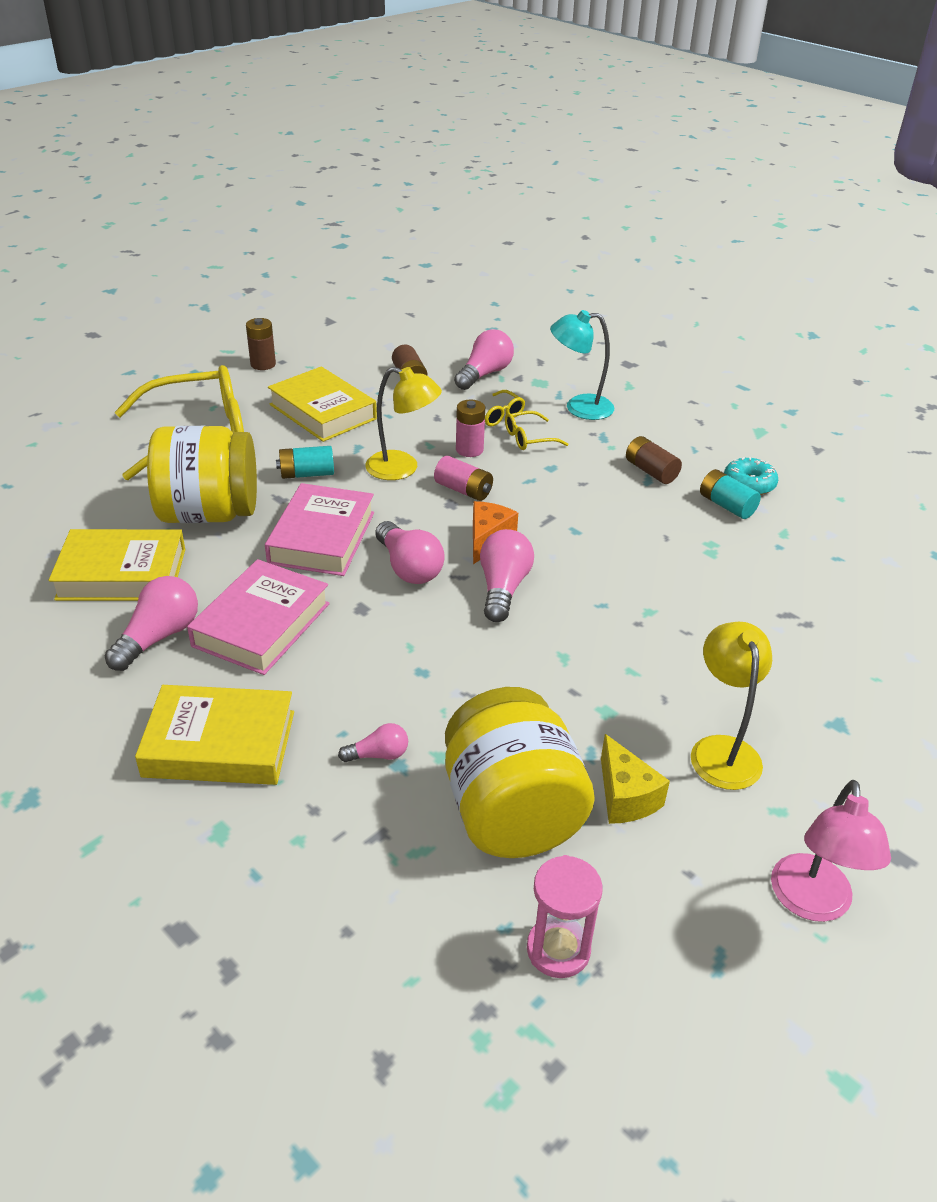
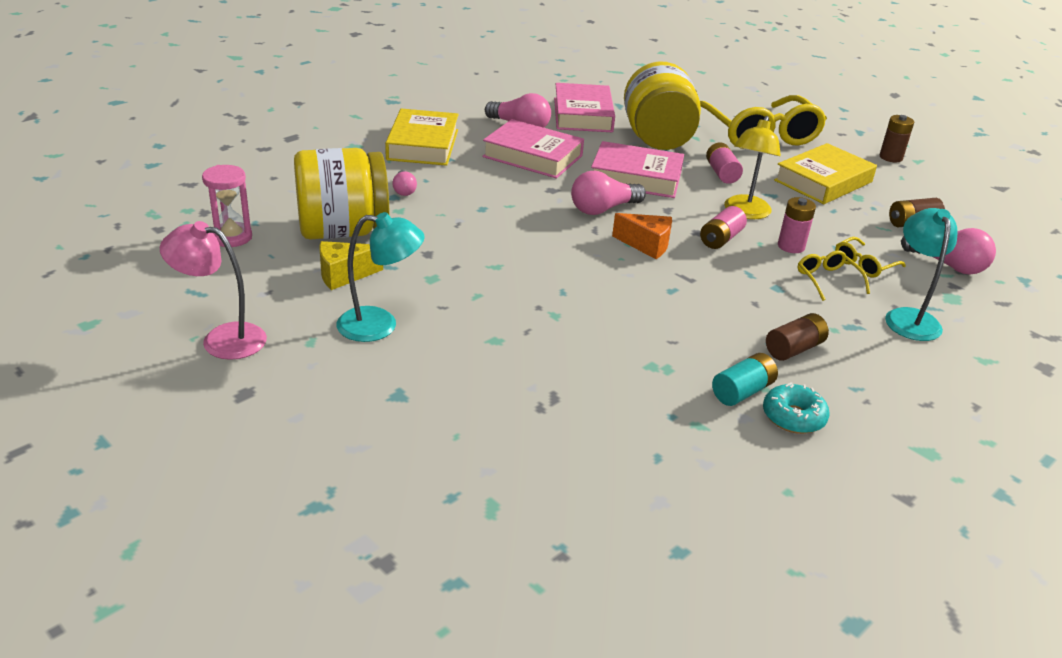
camera: 90 degrees right, 5 degrees down
yellow book [49,529,185,601] -> pink book [554,83,615,132]
turquoise battery [276,446,334,479] -> pink battery [706,143,743,184]
pink light bulb [480,529,534,622] -> none
yellow lamp [691,622,772,790] -> turquoise lamp [337,212,425,342]

